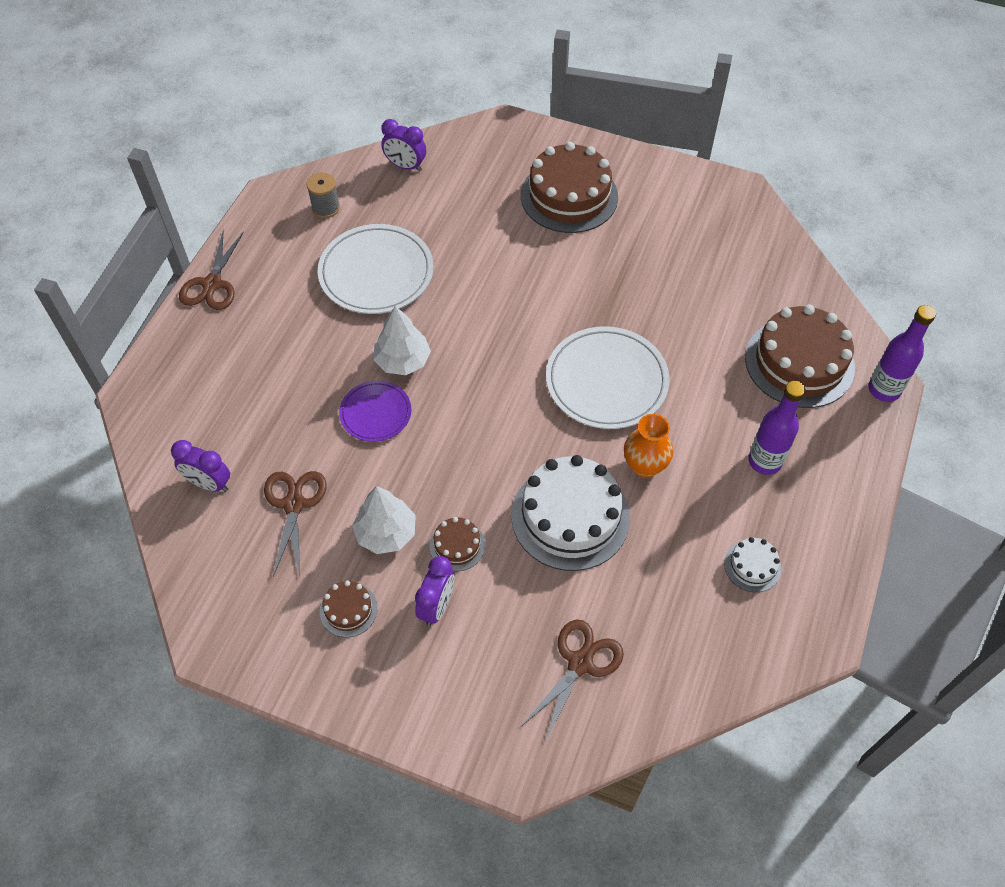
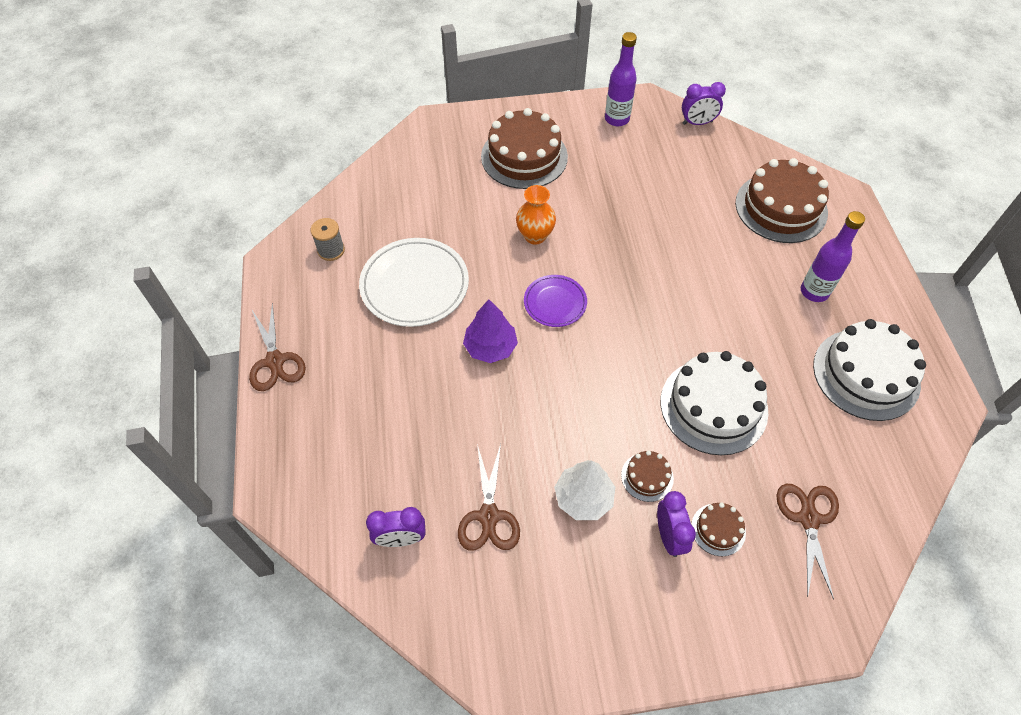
camera: 30 degrees left, 0 degrees up
brown scissors [264,471,327,577] -> brown scissors turned 150 degrees counterclockwise [458,444,520,550]
brown cake [320,580,378,637] -> brown cake moved to [691,502,746,556]
purple plate [339,381,411,442] -> purple plate moved to [524,275,587,327]
white tree [373,306,431,375] -> purple tree [463,299,518,363]
purple clock [381,119,426,172] -> purple clock moved to [682,82,726,125]
white plate [546,326,670,429] -> none
orange vase [624,414,673,478] -> orange vase moved to [516,185,556,244]
white cake [724,537,781,592] -> white cake [813,319,926,421], size x2.15
purple bottle [868,305,936,402] -> purple bottle moved to [605,32,637,126]

